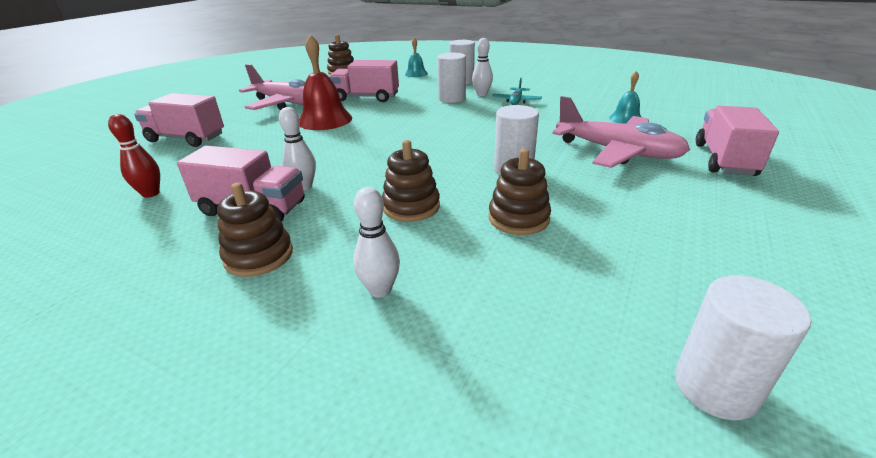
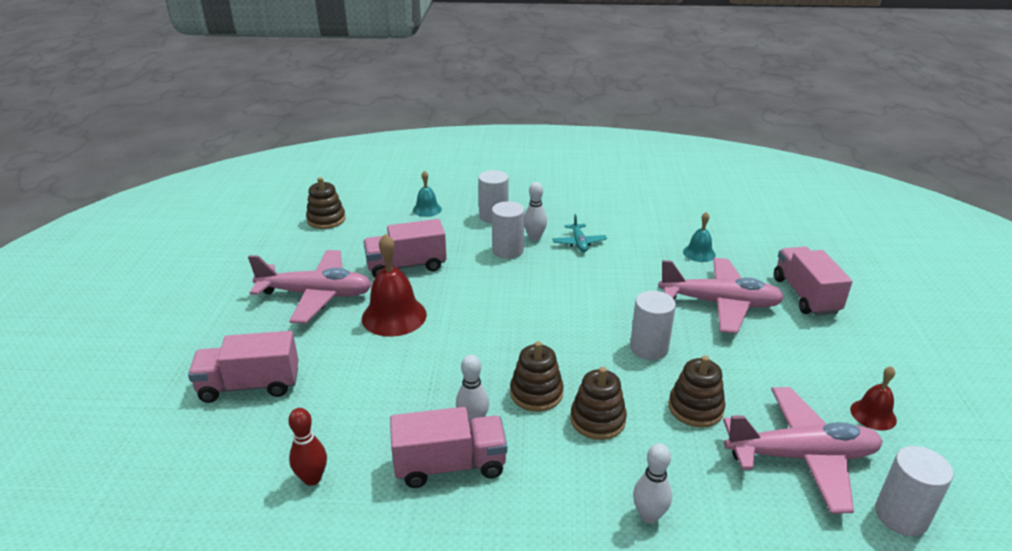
camera: 25 degrees left, 0 degrees up
brown stacking toy [217,183,293,277] -> brown stacking toy moved to [510,341,564,412]
none -> pink plane [723,387,883,514]
none -> red bell [850,366,897,431]

